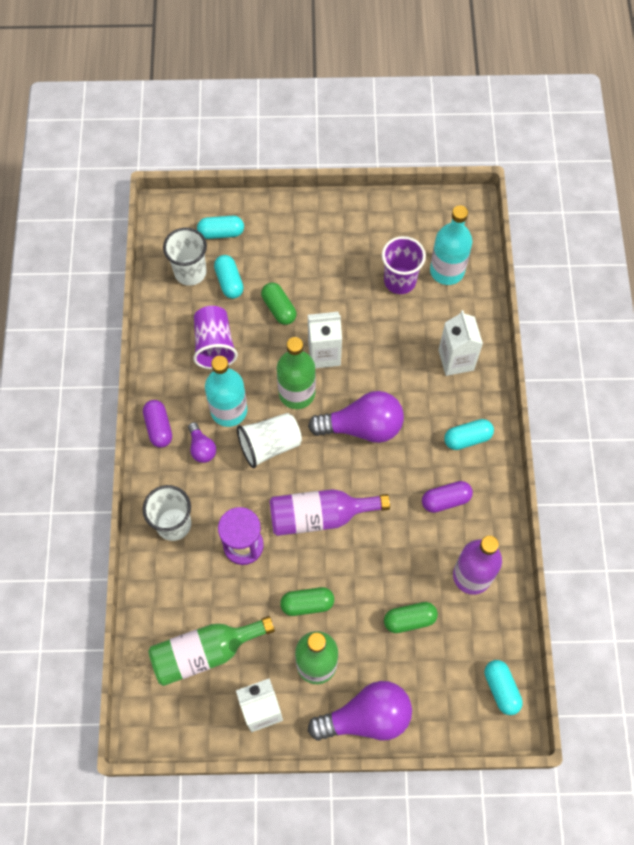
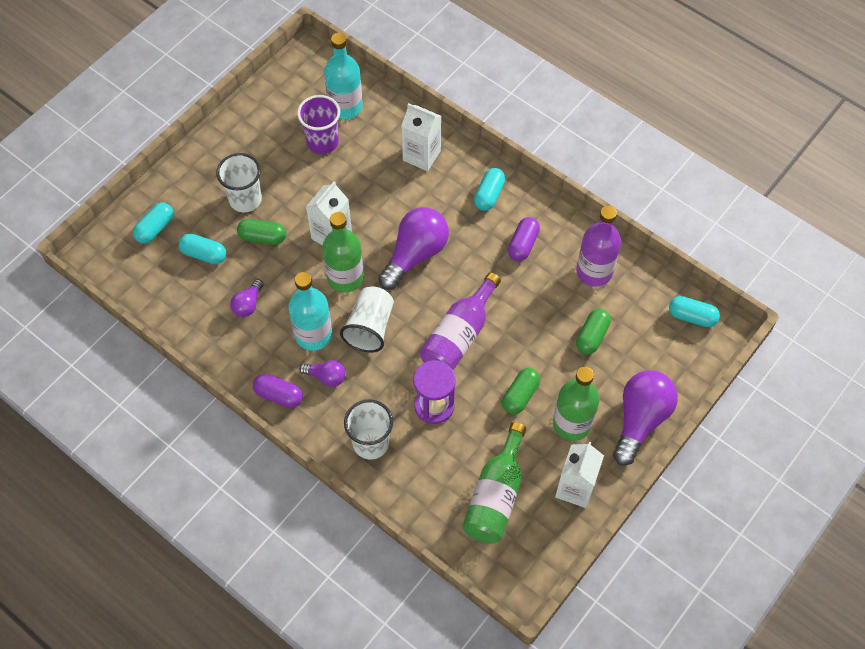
camera: 50 degrees left, 5 degrees down
white cup [163,228,207,286] -> white cup moved to [216,153,262,213]
purple cup [193,306,238,369] -> purple light bulb [230,279,264,317]

